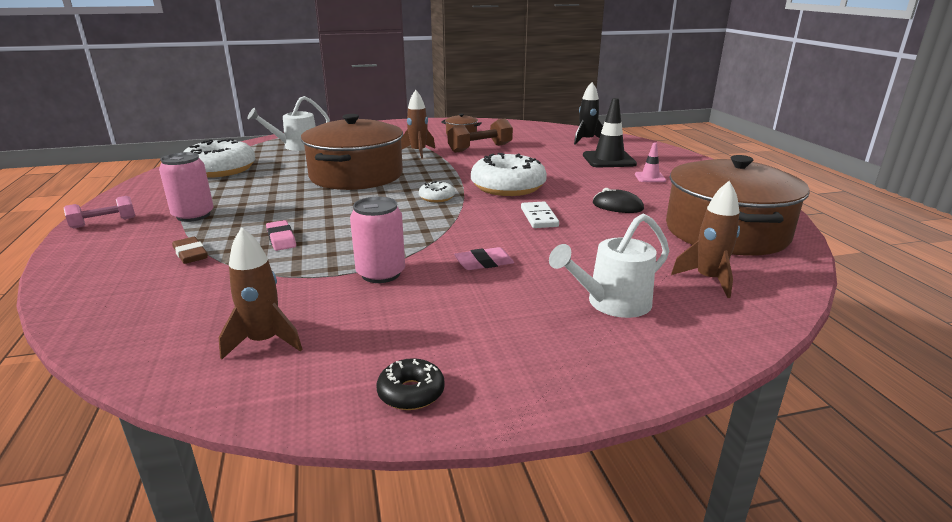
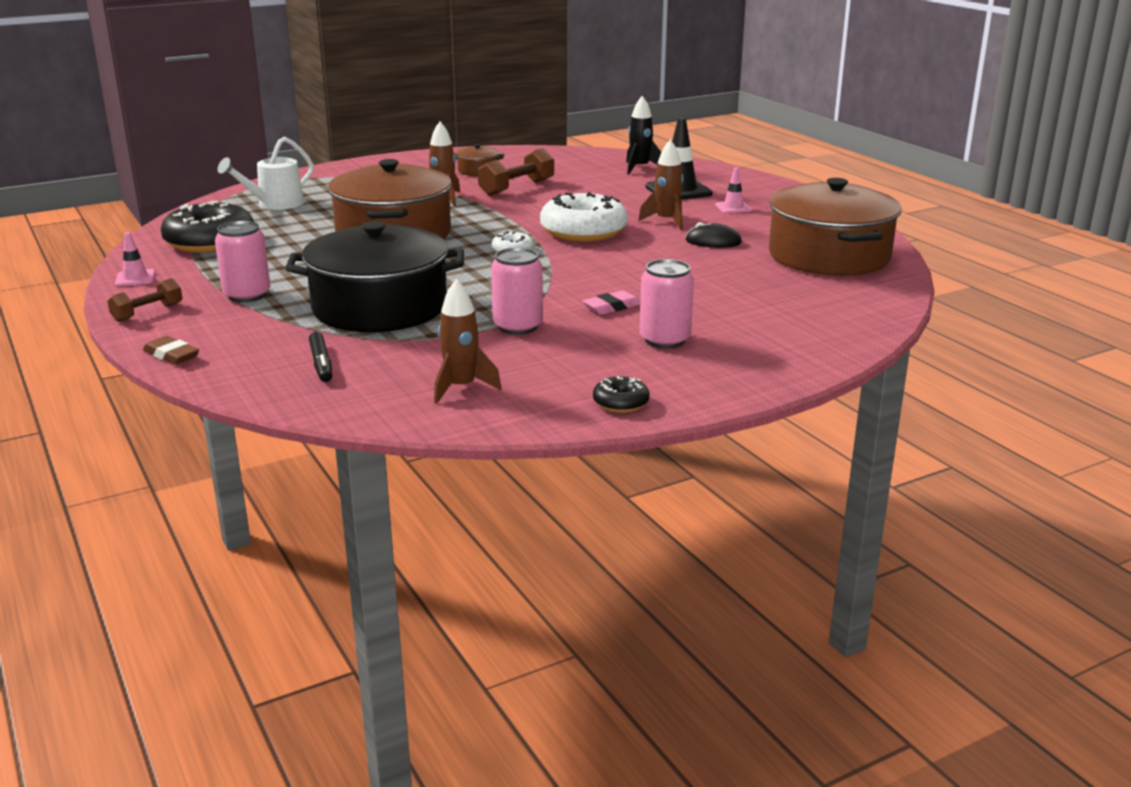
camera: 15 degrees left, 0 degrees up
pink dumbbell [64,196,135,228] -> brown dumbbell [107,278,182,322]
brown eraser [172,237,208,264] -> brown eraser moved to [143,336,199,365]
white donut [183,139,255,178] -> black donut [161,201,254,253]
pink eraser [266,220,296,251] -> black pot [285,221,464,332]
white domino [521,202,559,228] -> none
white watering can [549,213,669,318] -> none
brown rocket [671,181,740,298] -> brown rocket moved to [638,140,684,230]
none -> pink traffic cone [115,232,155,286]
none -> black marker [309,332,332,382]
none -> pink can [640,259,694,349]

